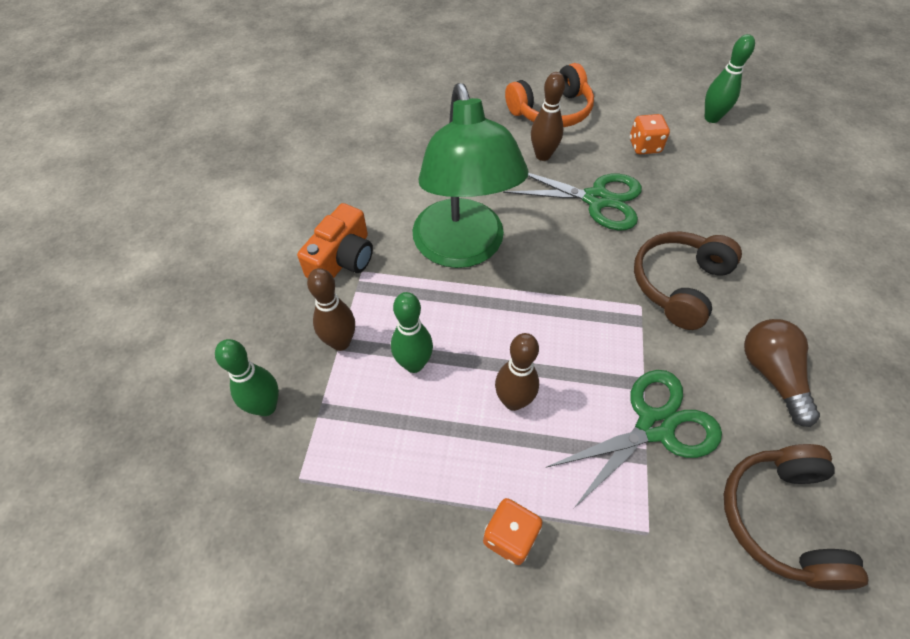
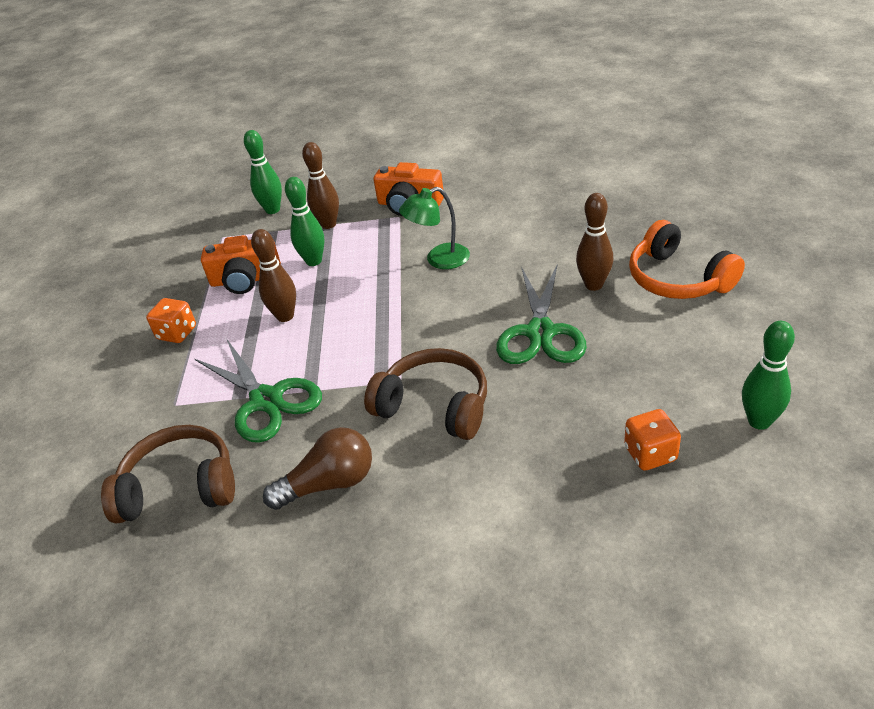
camera: 85 degrees right, 15 degrees down
green lamp [412,83,528,268] -> green lamp [399,187,470,269], size x0.49
orange dice [630,114,670,154] -> orange dice moved to [624,409,681,471]
none -> orange camera [201,235,281,294]

